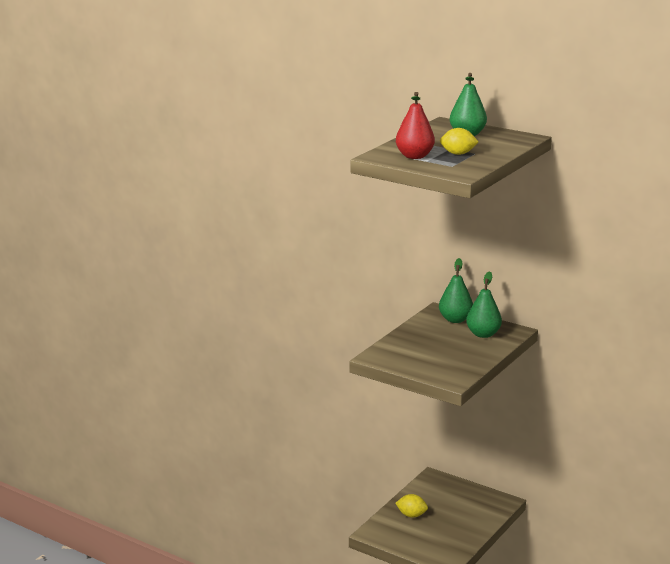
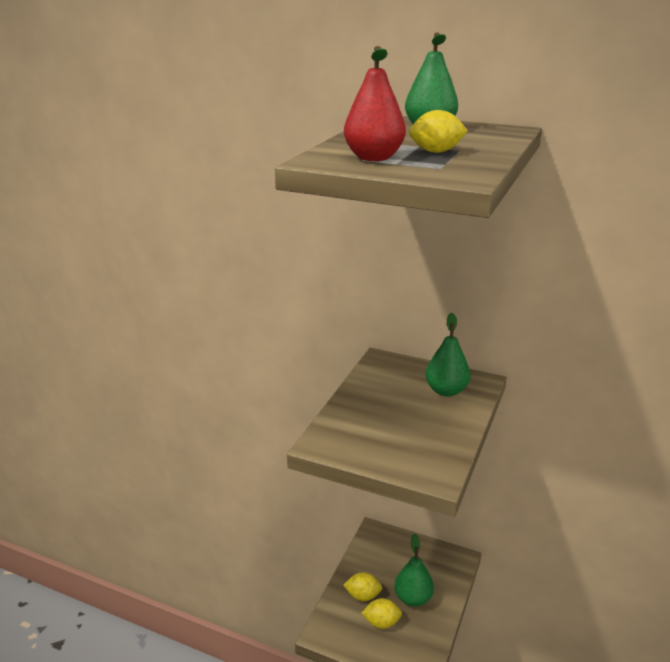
camera: 10 degrees left, 5 degrees up
green pear [439,258,473,323] -> green pear moved to [394,533,434,607]
none -> yellow lemon [362,598,402,629]

